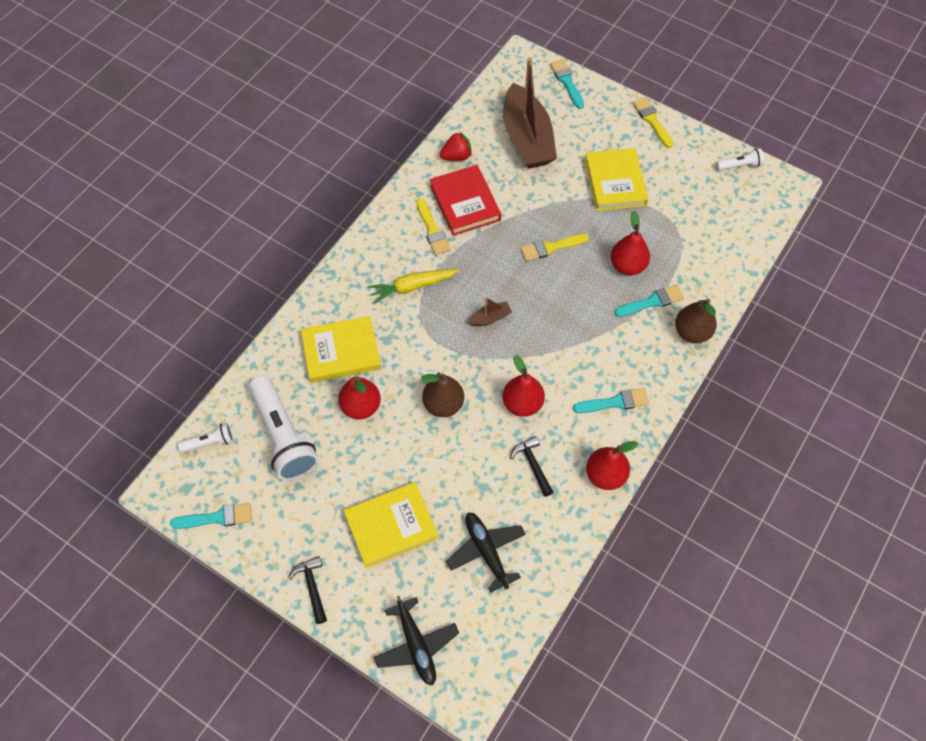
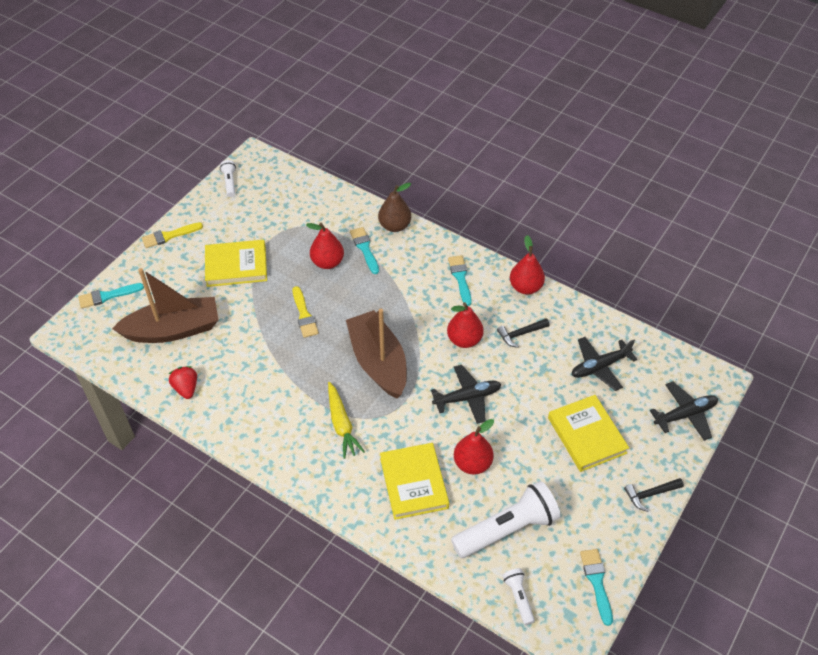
camera: 90 degrees left, 10 degrees down
yellow brush [416,198,451,255] -> none
brown pear [421,372,464,417] -> black plane [431,365,501,424]
red book [430,165,501,236] -> none
brown boat [467,297,512,326] -> brown boat [346,309,407,398], size x2.49

